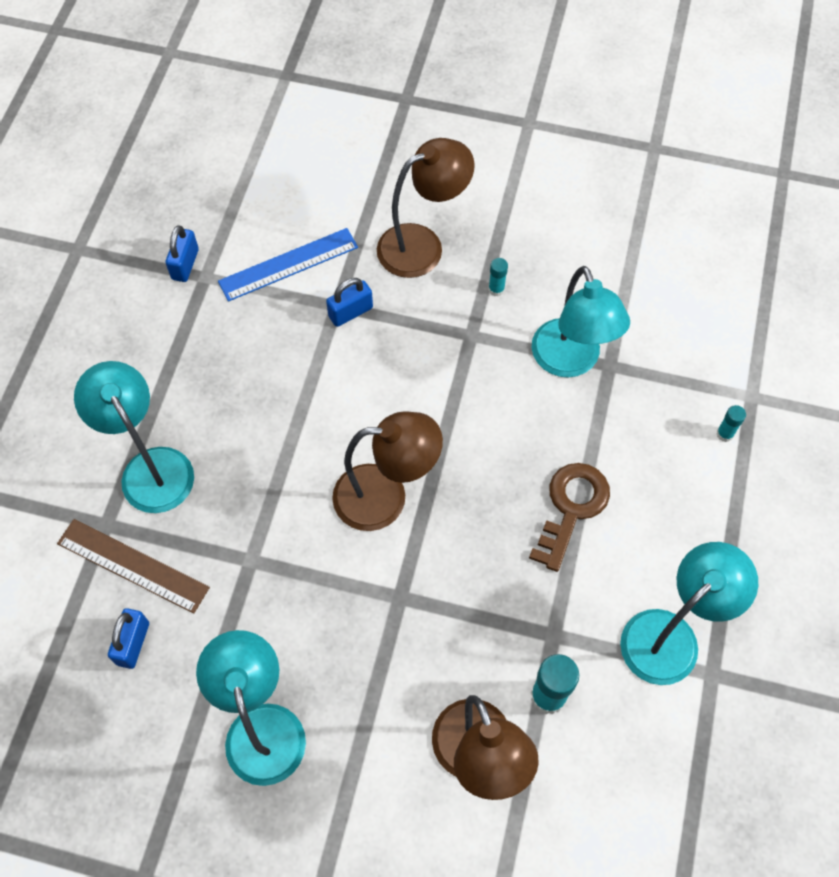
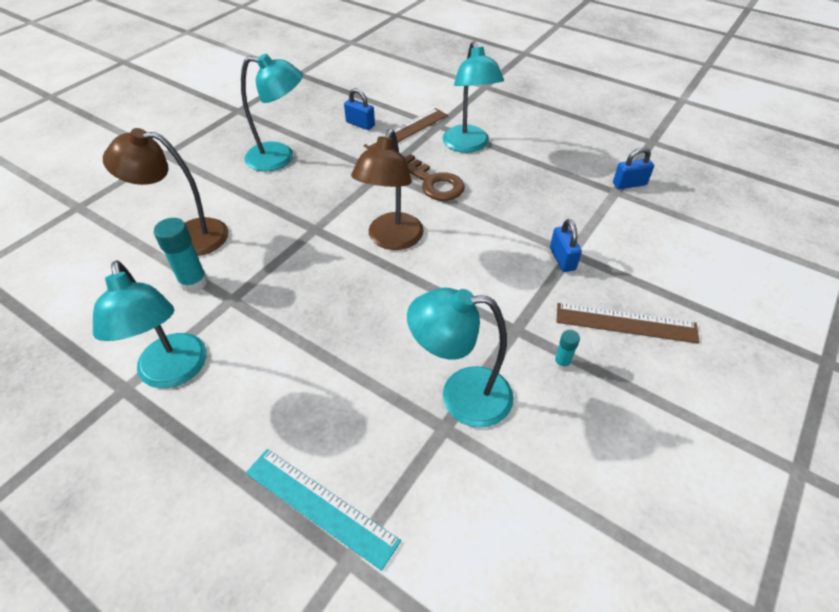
camera: 110 degrees right, 15 degrees down
turquoise lamp [74,361,194,513] -> turquoise lamp turned 90 degrees clockwise [443,41,504,153]
blue padlock [166,225,199,282] -> blue padlock turned 45 degrees counterclockwise [613,147,654,189]
blue ruler [218,228,358,302] -> none
brown lamp [377,138,474,278] -> brown ruler [557,303,700,344]
brown key [529,463,610,572] -> brown key moved to [405,154,465,201]
turquoise glue stick [716,405,746,442] -> turquoise ruler [246,449,401,571]

